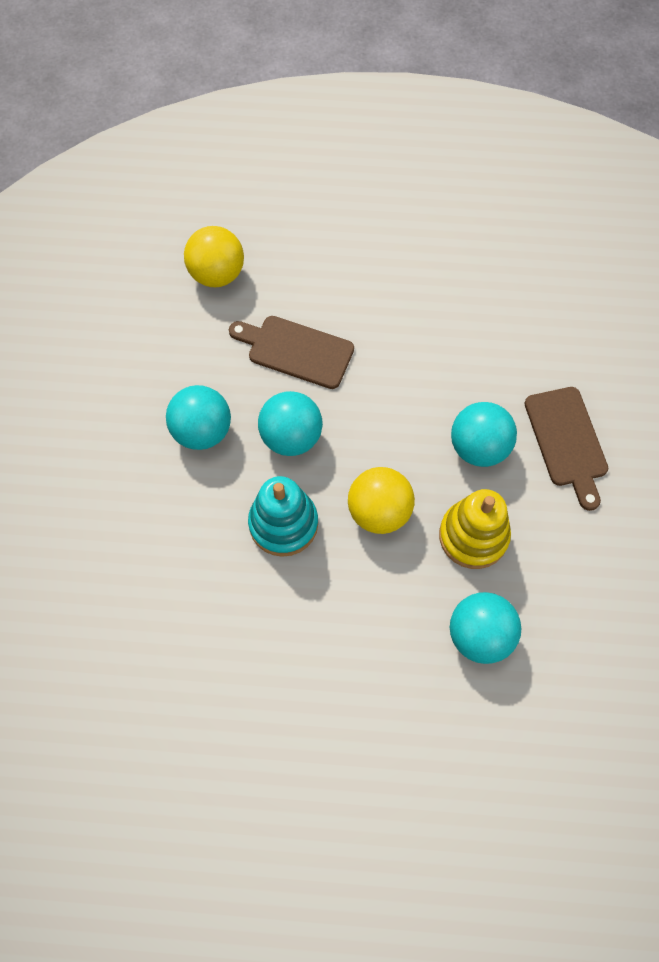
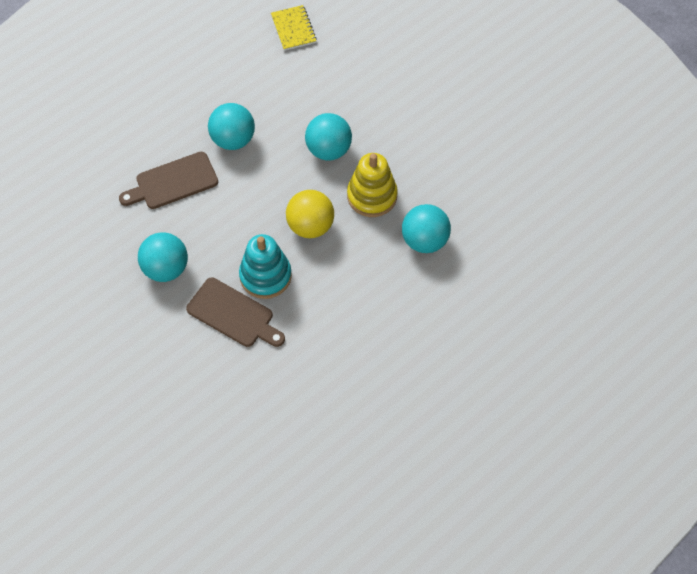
camera: 45 degrees left, 5 degrees down
yellow ball [184,226,244,287] -> none
turquoise ball [258,391,323,456] -> turquoise ball moved to [208,103,255,150]
brown cutting board [524,387,608,511] -> brown cutting board moved to [186,278,285,347]
none -> yellow notebook [271,5,317,51]

